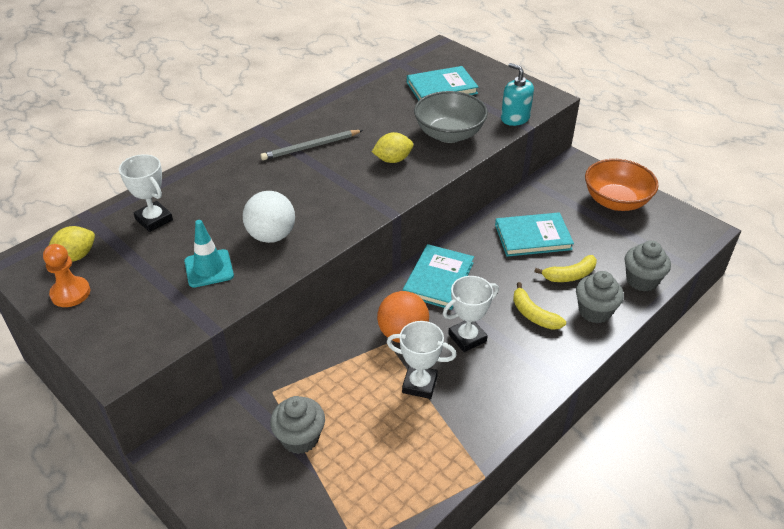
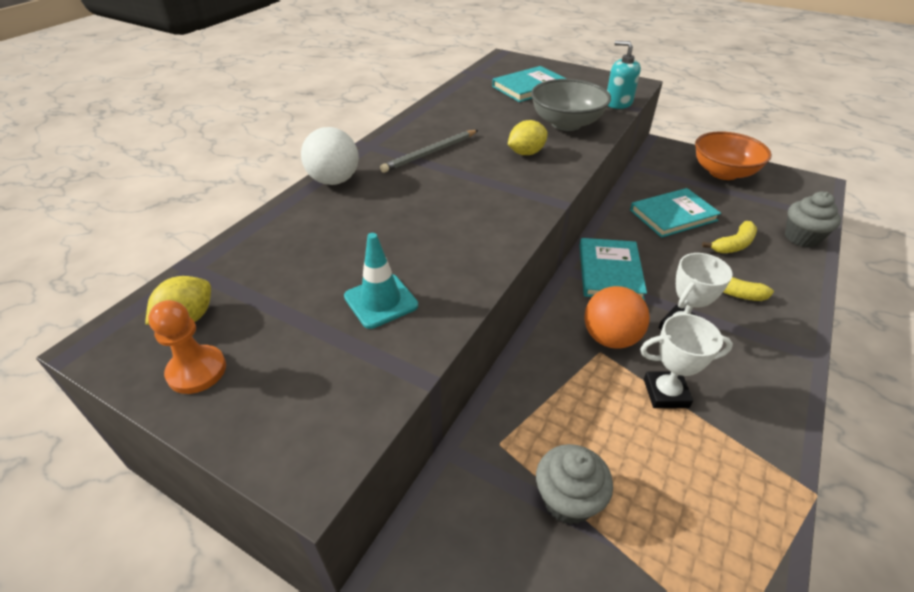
camera: 15 degrees left, 0 degrees up
white trophy [119,154,173,232] -> none
white ball [243,191,295,243] -> white ball moved to [301,127,359,185]
grey cupcake [576,271,624,323] -> none

